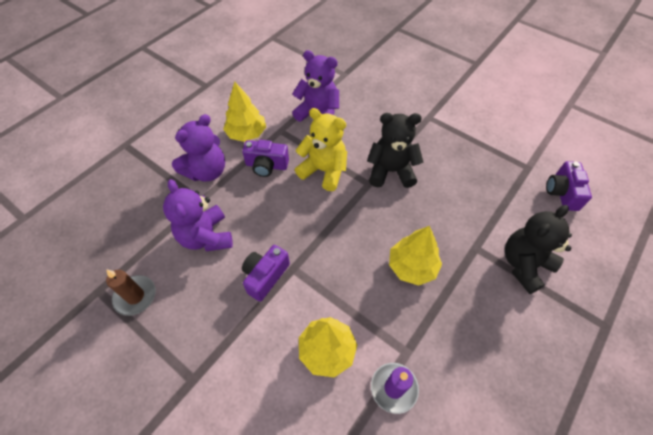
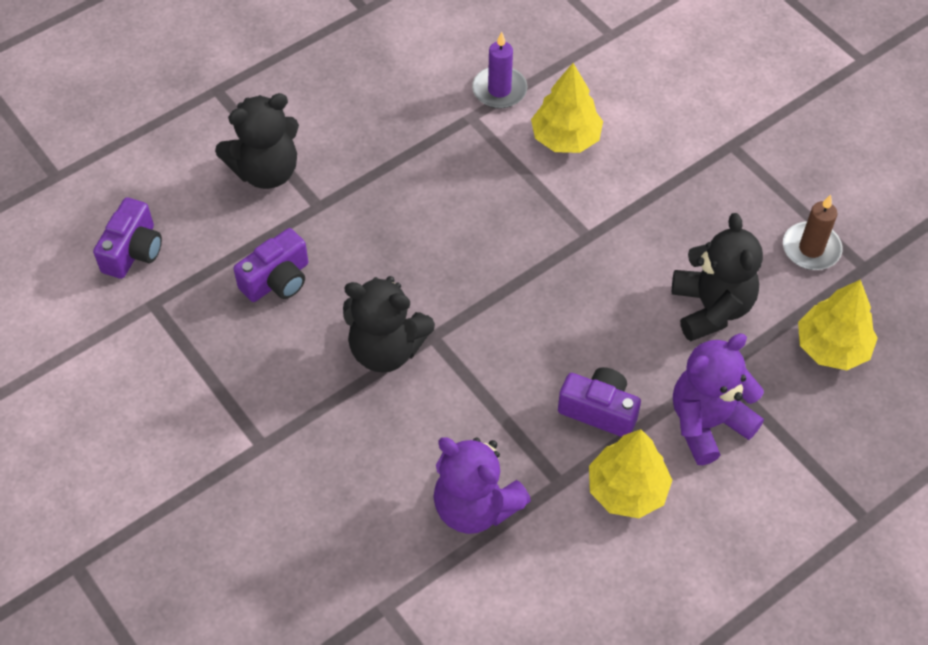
camera: 165 degrees left, 0 degrees up
purple teddy bear [163,179,233,251] -> black teddy bear [672,213,763,341]
purple camera [242,245,290,302] -> purple camera moved to [233,228,308,302]
yellow teddy bear [295,108,347,191] -> none
yellow tree [389,226,442,286] -> yellow tree moved to [798,280,878,370]

